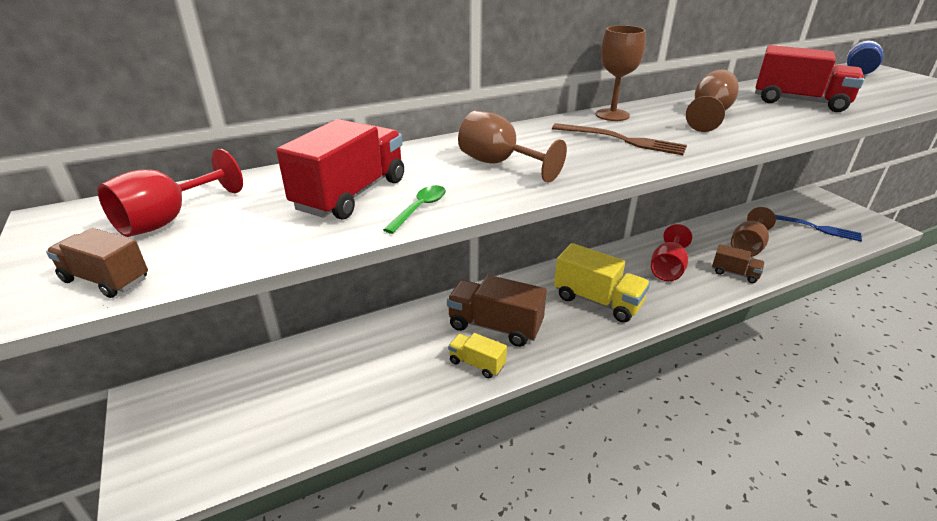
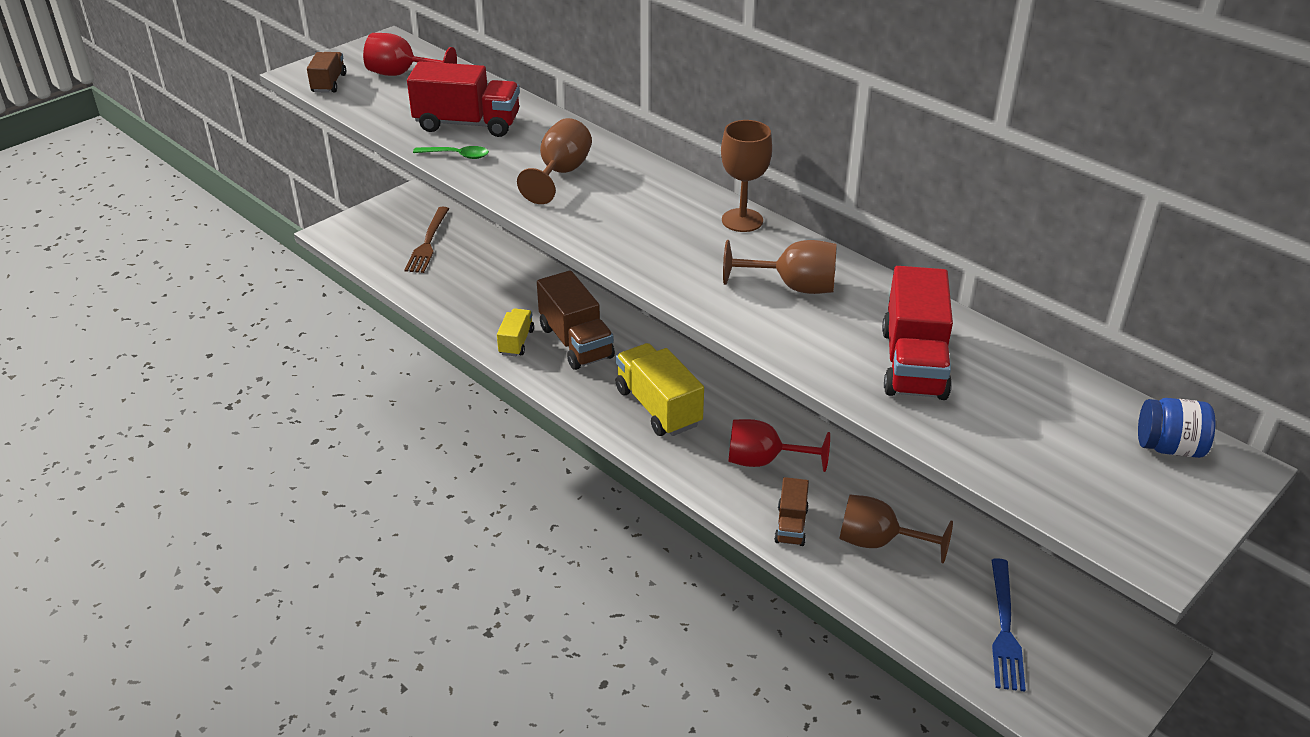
camera: 70 degrees right, 5 degrees up
brown truck [447,275,547,347] -> brown truck turned 150 degrees clockwise [537,270,615,370]
brown fork [552,123,687,155] -> brown fork moved to [404,207,449,273]
yellow truck [554,243,650,323] -> yellow truck turned 135 degrees clockwise [616,343,704,436]

